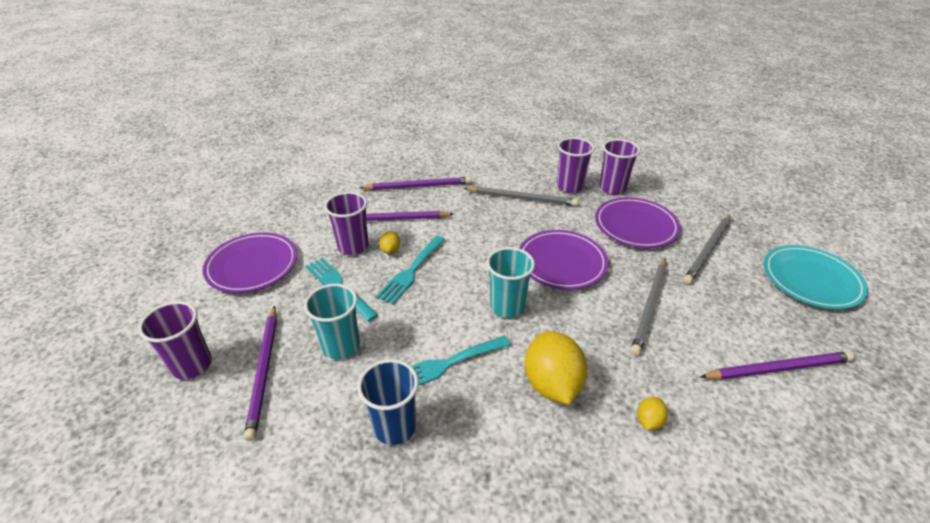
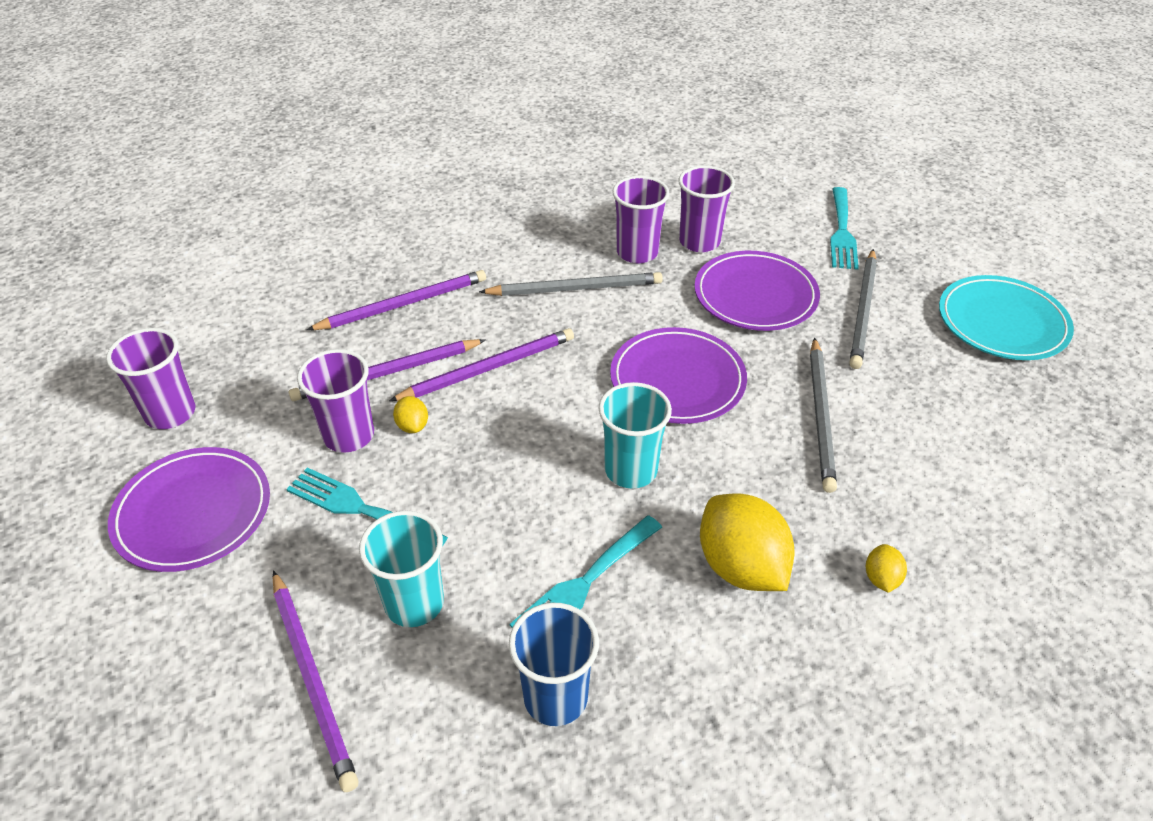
camera: 20 degrees left, 5 degrees up
purple cup [138,301,212,380] -> purple cup moved to [106,328,195,429]
turquoise fork [376,236,446,305] -> turquoise fork moved to [830,187,859,270]
purple pencil [700,351,854,380] -> purple pencil moved to [389,328,574,401]

